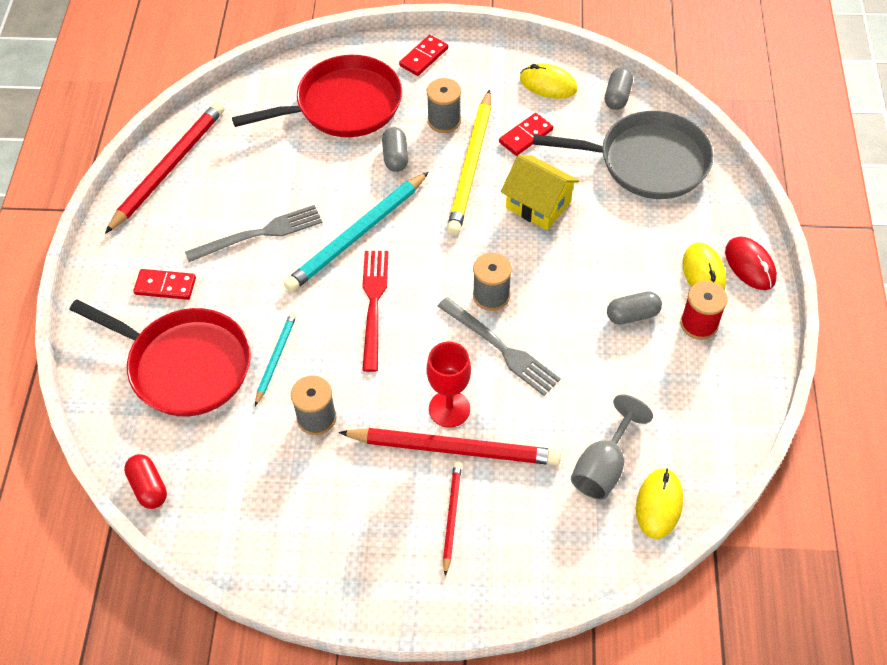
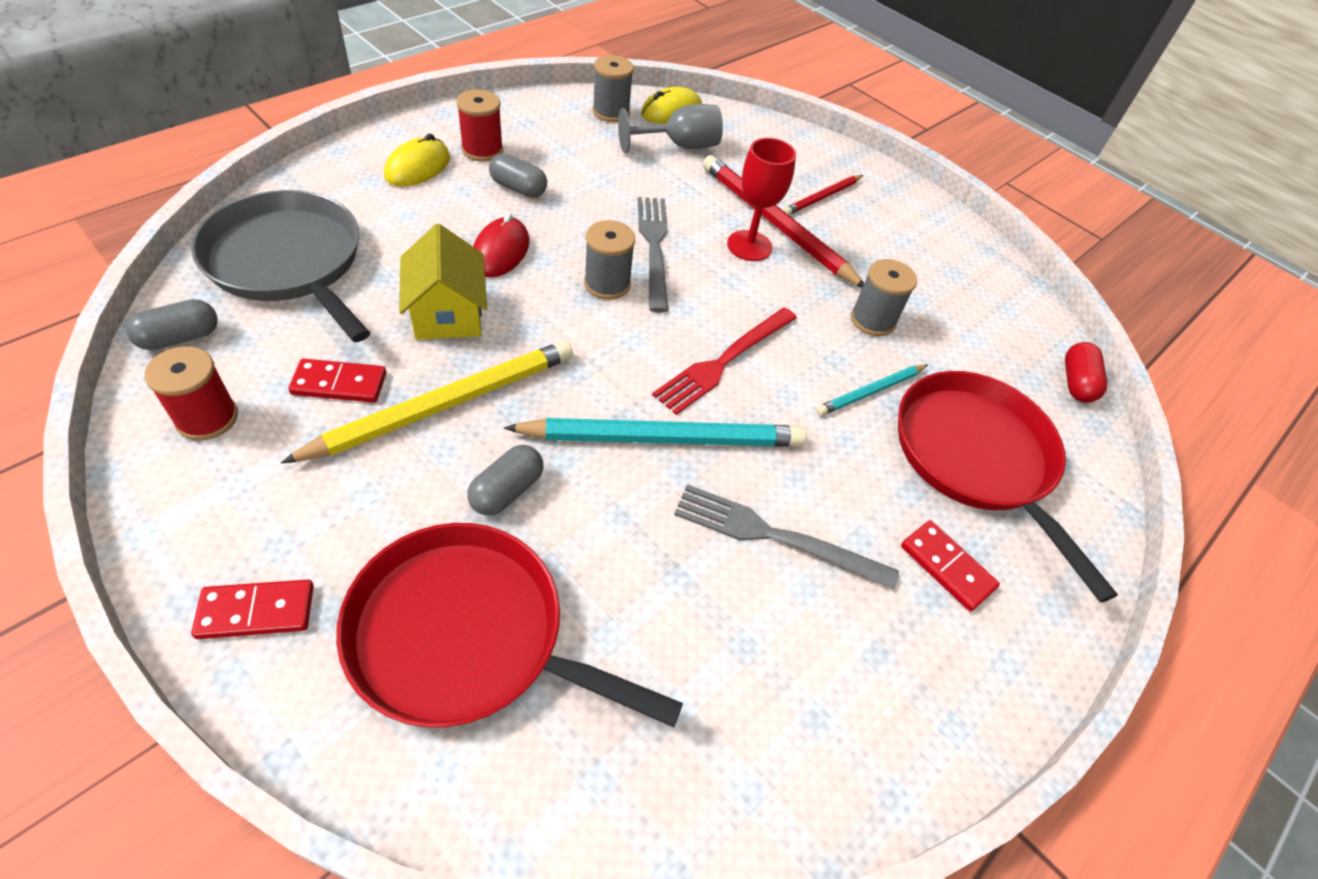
camera: 145 degrees left, 5 degrees down
red pencil [105,102,224,234] -> none
grey spool [427,78,461,133] -> grey spool moved to [593,55,634,122]
yellow mouse [520,63,578,99] -> red spool [144,346,238,440]
red mouse [725,236,777,290] -> red mouse moved to [473,213,529,278]

